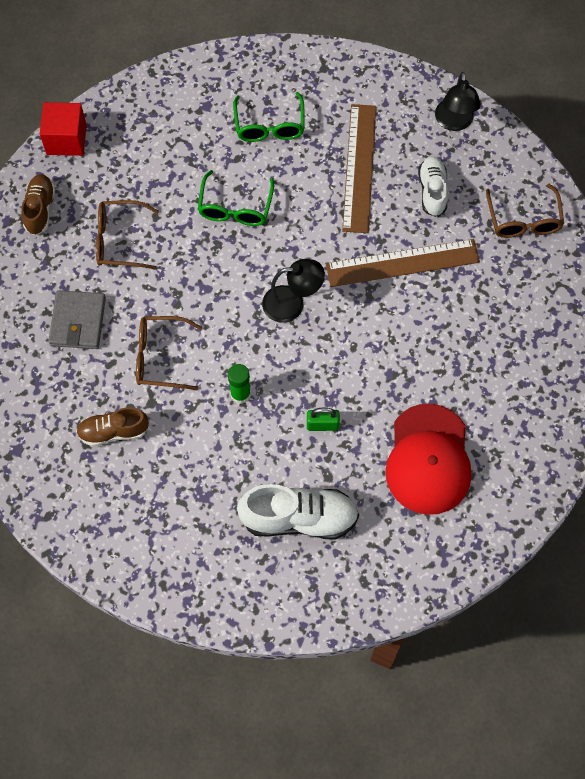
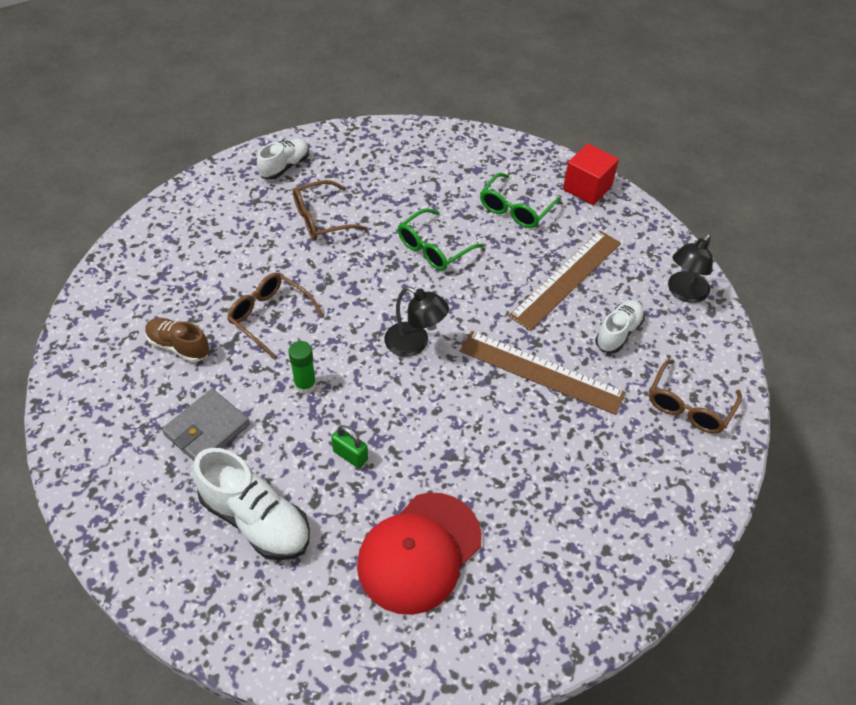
camera: 35 degrees right, 15 degrees down
brown shoe [21,174,55,235] -> white shoe [257,139,309,180]
red cube [40,102,87,156] -> red cube moved to [563,144,619,205]
grey wallet [48,290,106,349] -> grey wallet moved to [162,389,250,461]
brown glasses [96,200,159,270] -> brown glasses turned 60 degrees counterclockwise [293,180,368,240]

